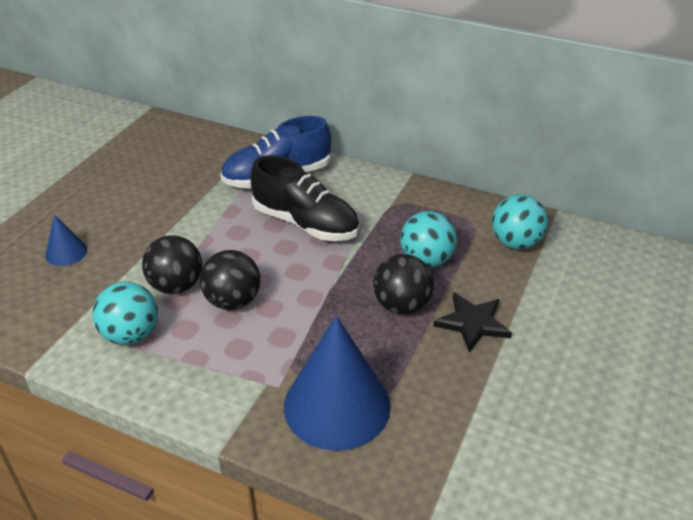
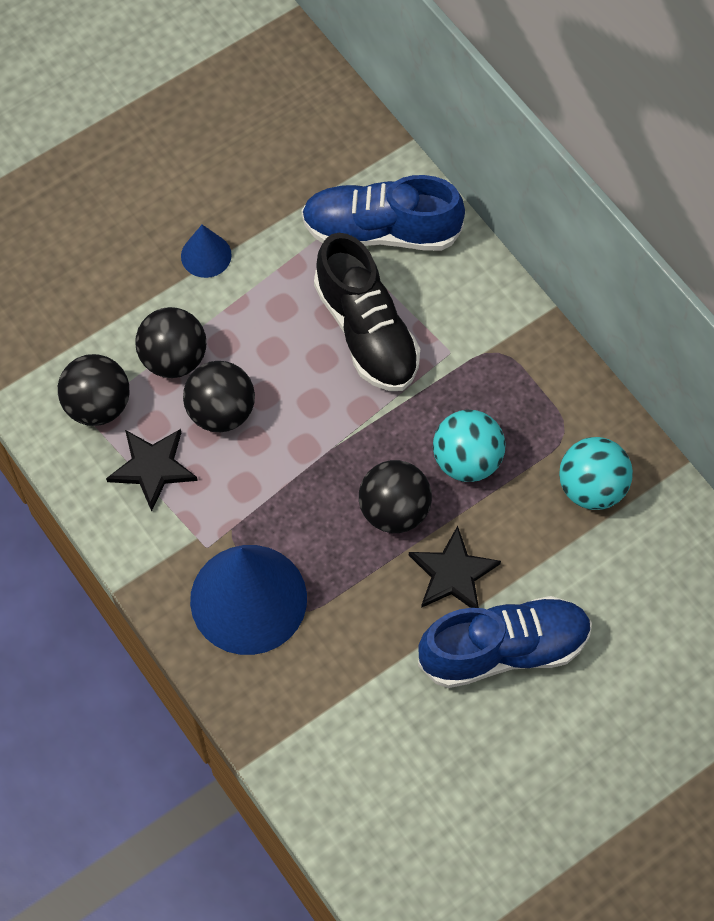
camera: 30 degrees right, 25 degrees up
blue cone [45,214,87,266] -> blue cone moved to [181,225,232,278]
turquoise ball [92,282,158,345] -> black ball [58,354,129,426]
none -> black star [106,429,198,512]
none -> blue shoe [418,596,592,688]

